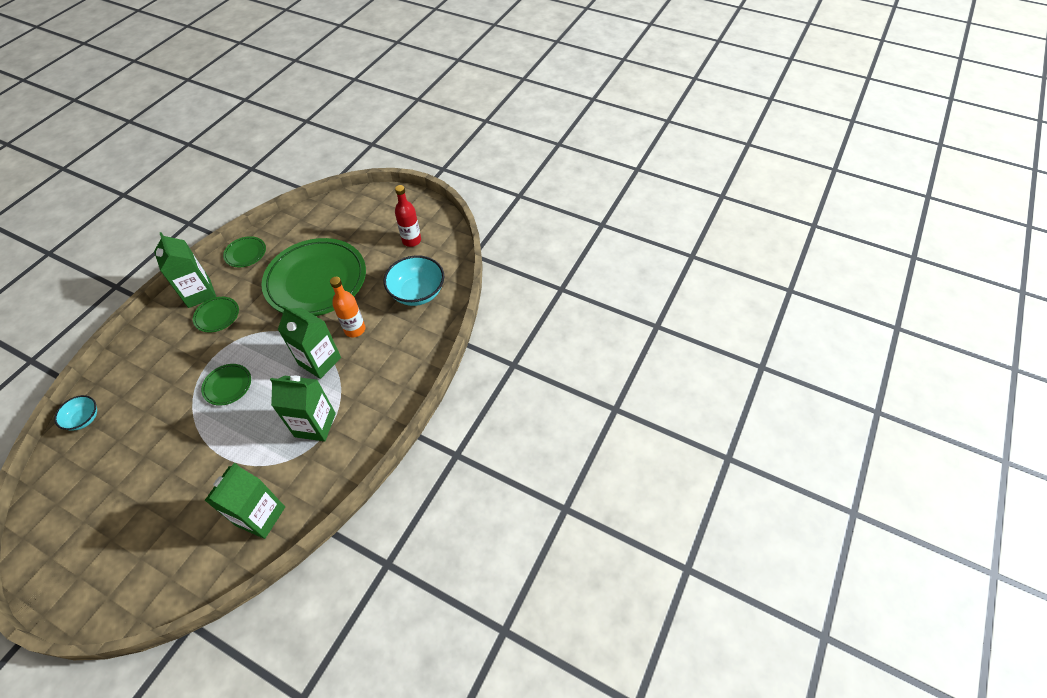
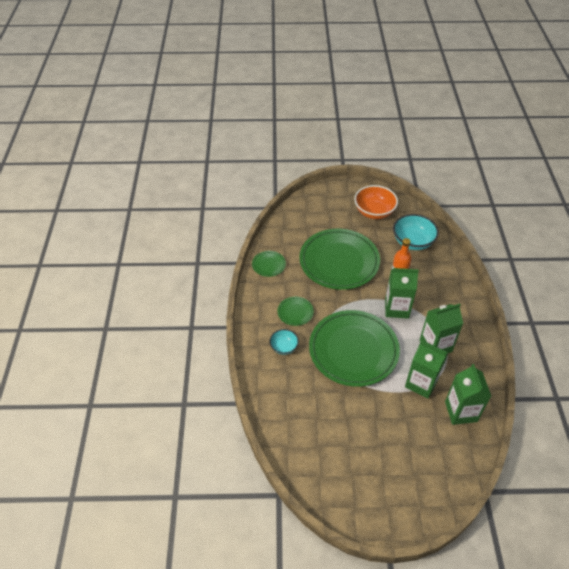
camera: 30 degrees left, 5 degrees down
turquoise bowl [54,395,97,431] -> turquoise bowl moved to [269,329,299,355]
green carton [154,232,216,308] -> green carton moved to [405,340,449,399]
green plate [201,364,251,406] -> green plate [309,310,400,387], size x2.37
red bottle [395,185,421,247] -> orange bowl [354,185,398,219]

